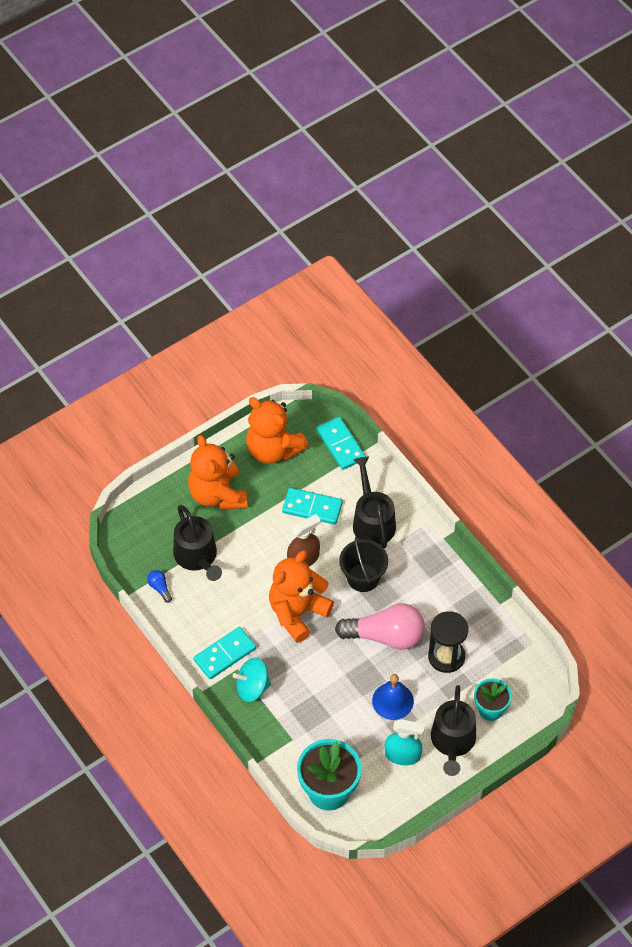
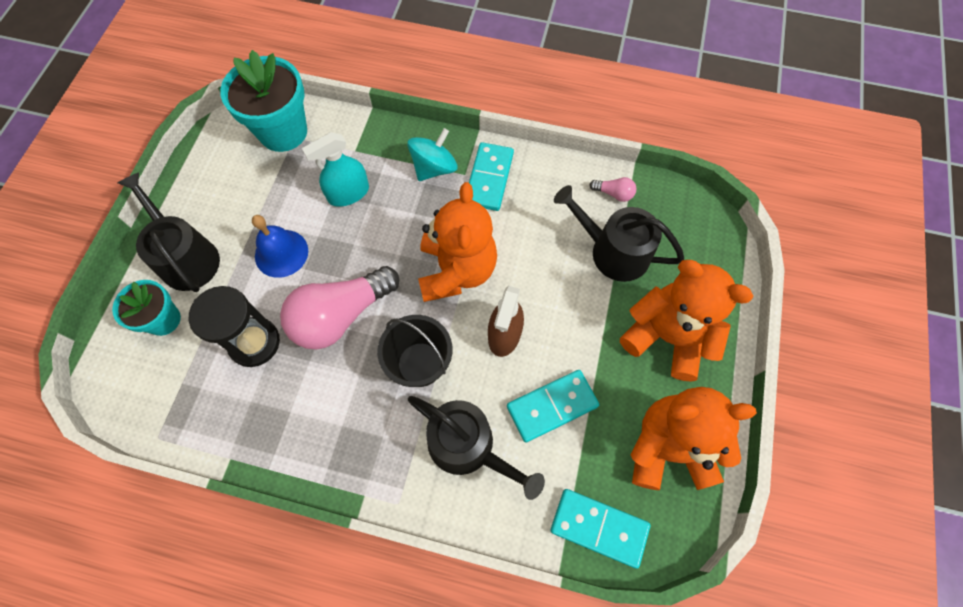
camera: 140 degrees right, 10 degrees up
blue light bulb [147,570,172,603] -> pink light bulb [589,177,637,202]
turquoise spray bottle [385,719,425,765] -> turquoise spray bottle moved to [302,132,369,207]

